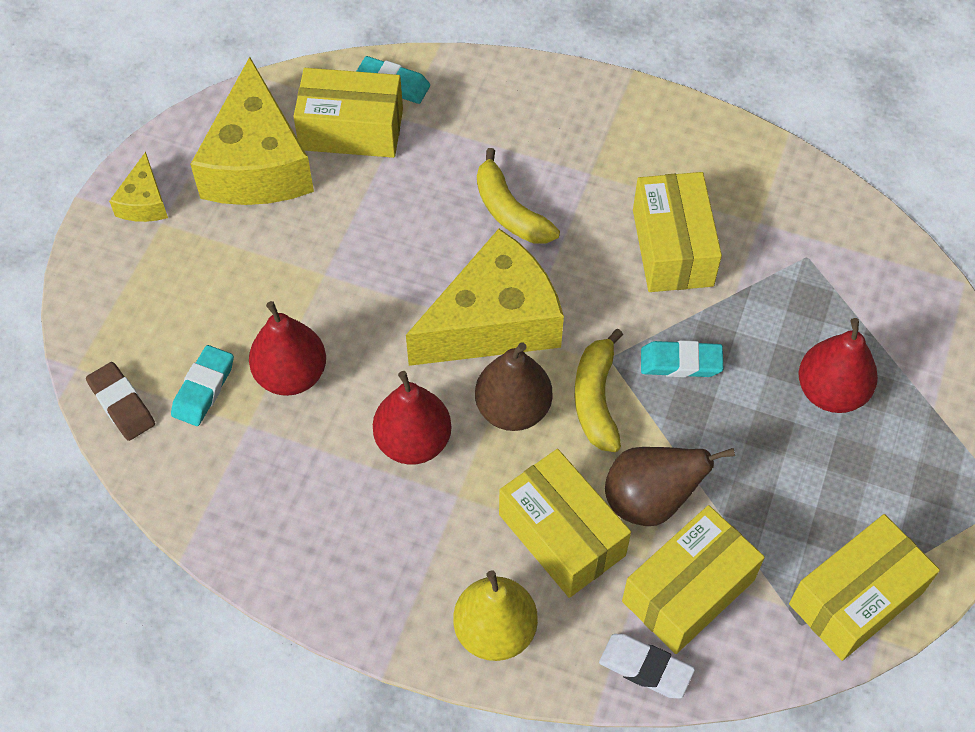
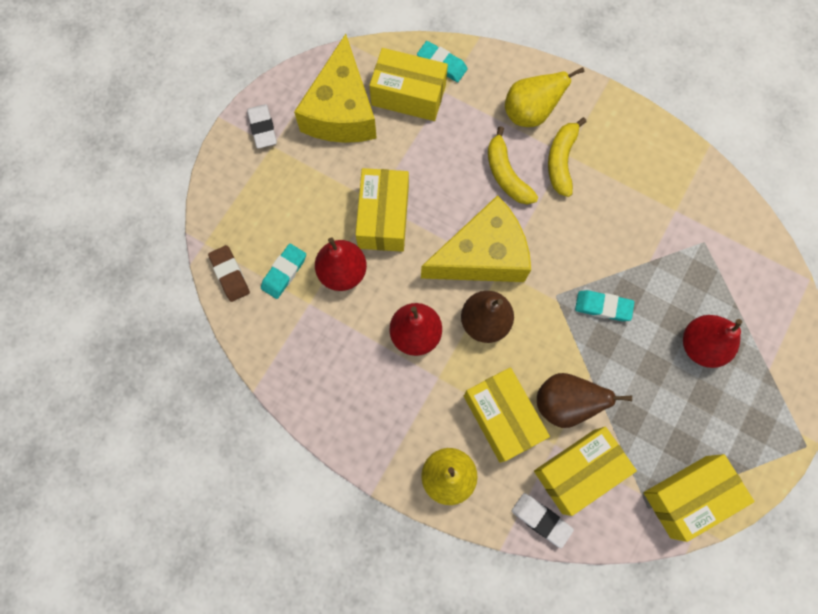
camera: 10 degrees right, 15 degrees up
yellow cheese [109,152,168,222] -> white eraser [247,104,277,148]
yellow banana [575,329,623,452] -> yellow banana moved to [548,117,587,197]
yellow box [633,172,722,292] -> yellow box moved to [355,168,409,252]
none -> yellow pear [505,67,584,127]

